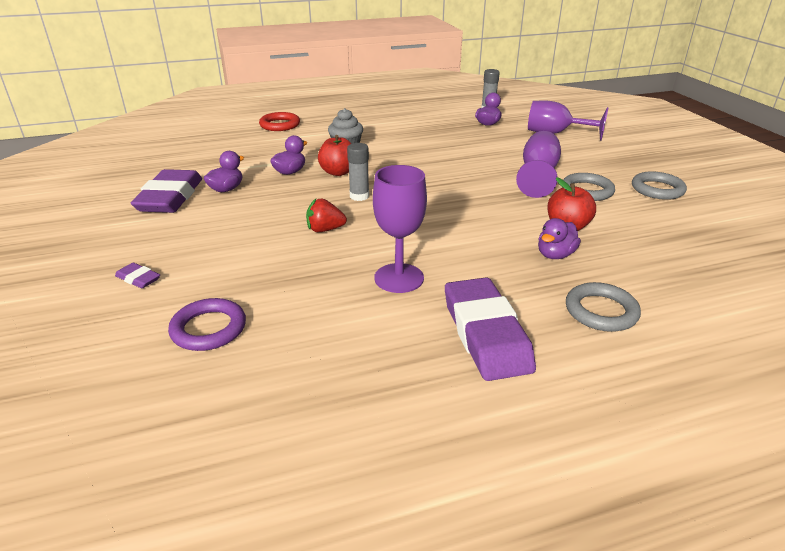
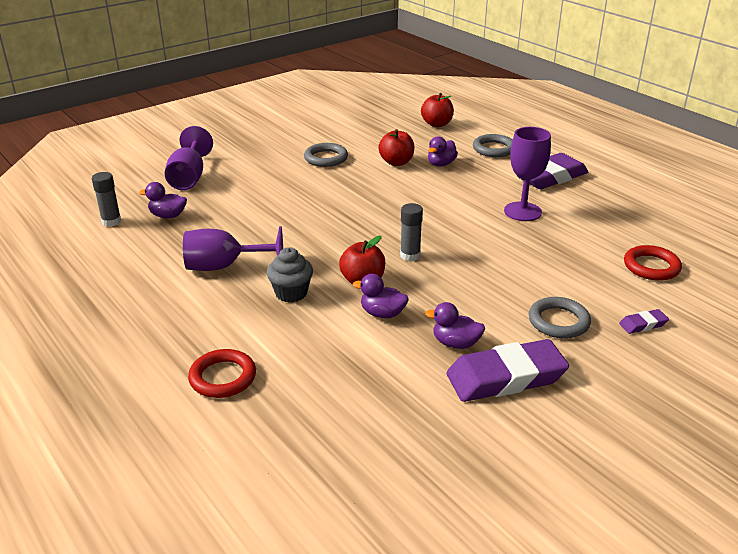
camera: 110 degrees left, 0 degrees up
purple eraser [115,263,160,289] -> purple eraser turned 60 degrees clockwise [619,309,669,334]
purple ring [168,298,246,351] -> red ring [624,245,682,281]
red strawberry [306,198,347,232] -> none
purple goblet [516,131,561,198] -> purple goblet moved to [183,226,283,271]
purple duck [538,218,581,259] -> purple duck turned 105 degrees clockwise [428,136,458,167]
grey ring [632,171,687,200] -> grey ring moved to [529,297,591,339]
none -> red apple [421,93,454,127]

